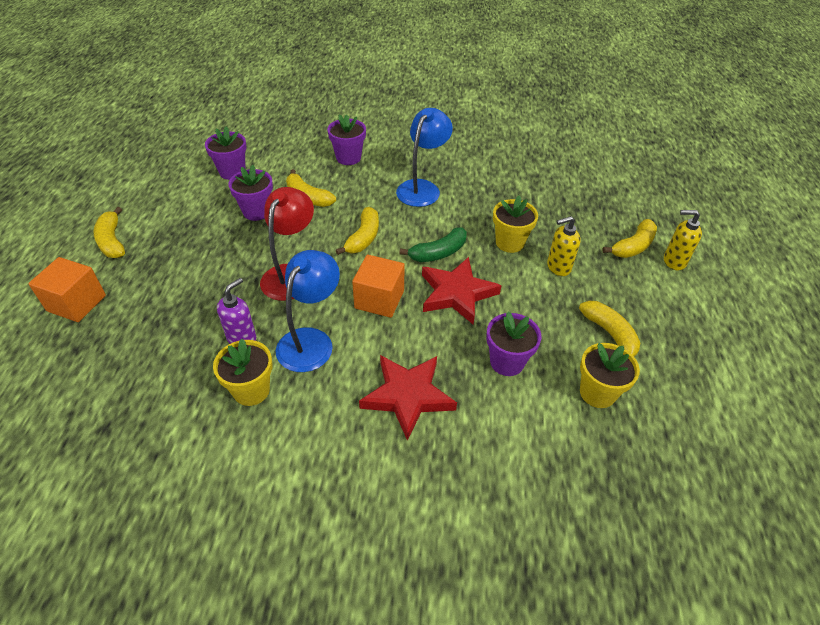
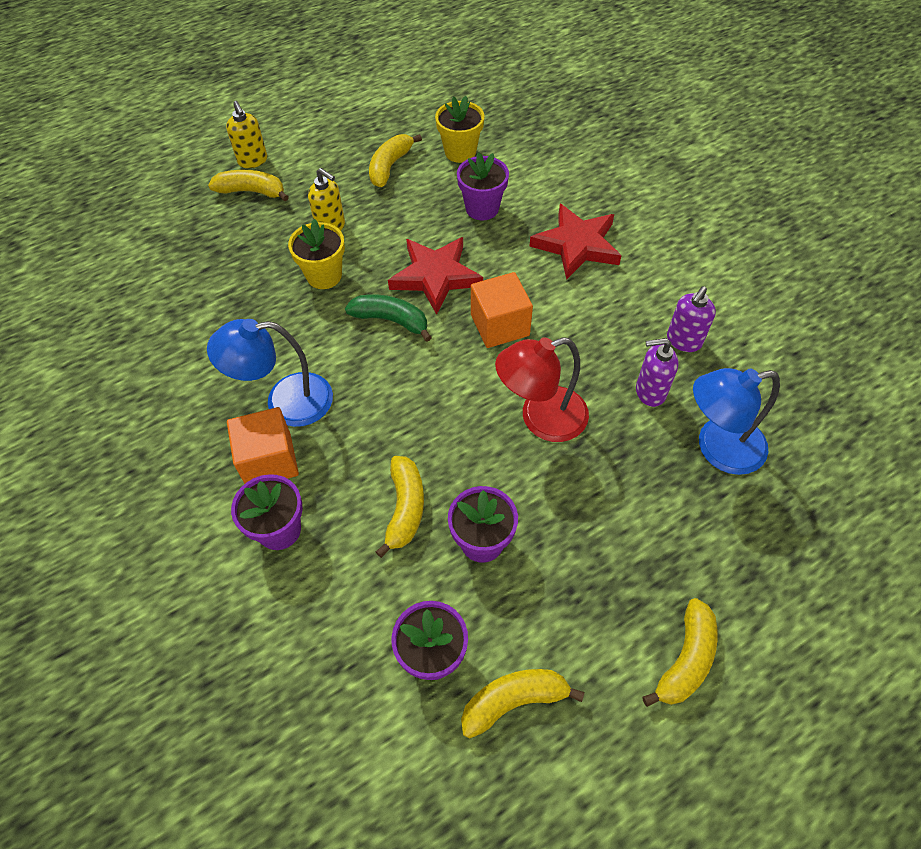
camera: 125 degrees left, 10 degrees up
orange cube [28,257,106,322] -> orange cube moved to [227,407,299,484]
yellow flower pot [213,339,272,406] -> purple soap dispenser [667,286,716,352]
blue lamp [276,250,340,372] -> blue lamp moved to [693,368,780,475]
yellow banana [336,207,379,255] -> yellow banana moved to [461,669,585,738]

